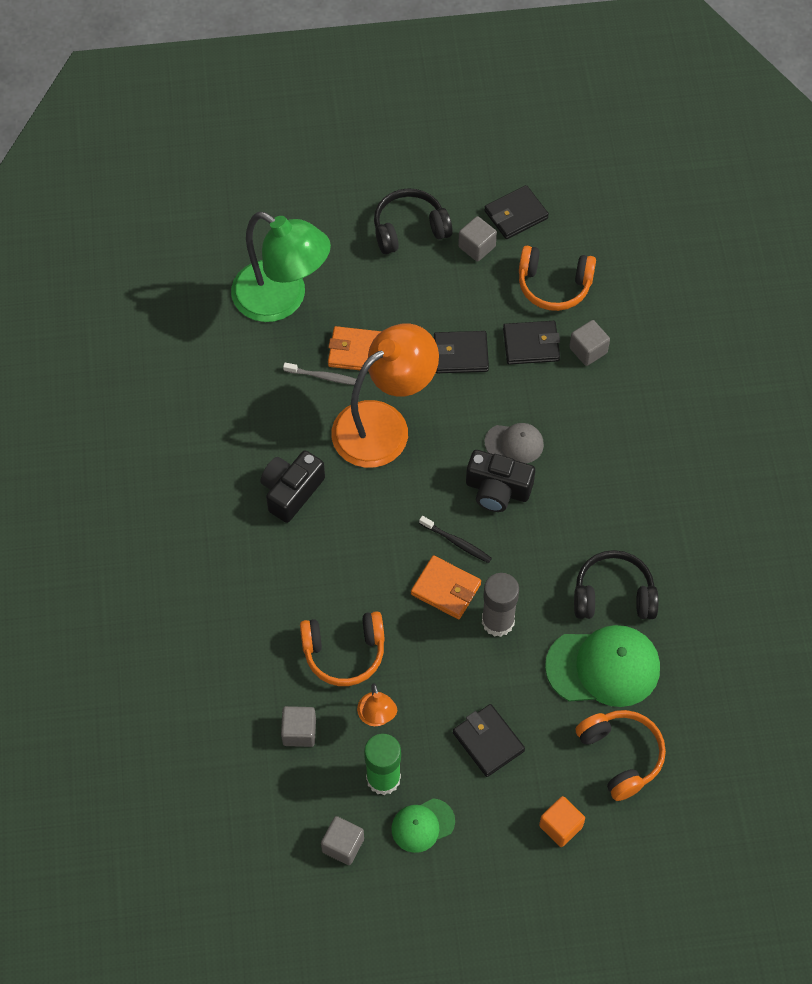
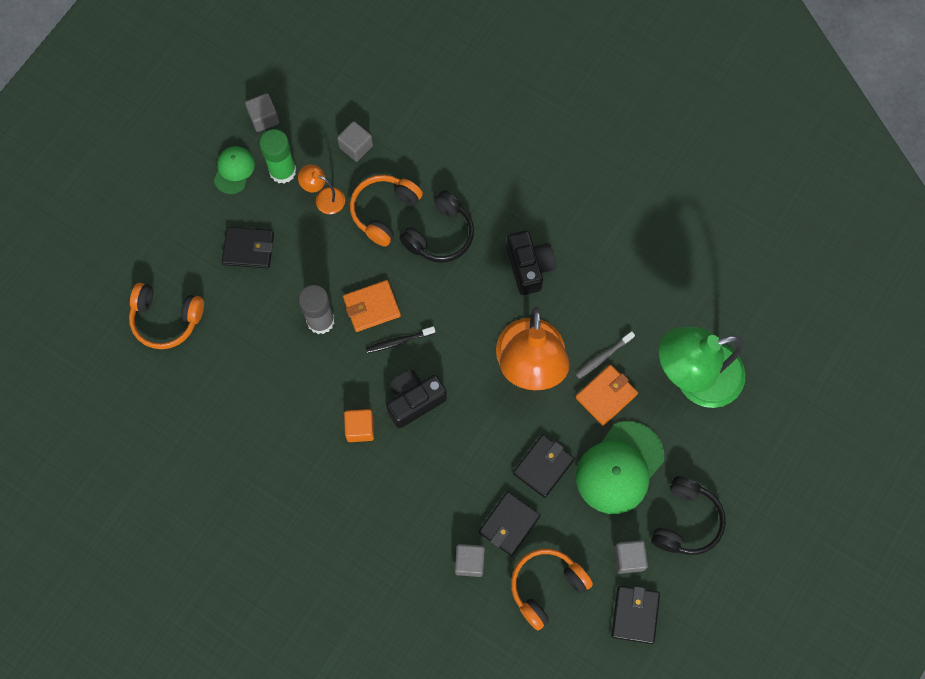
camera: 130 degrees right, 10 degrees up
grey cap [484,423,544,463] -> none
orange cube [539,796,585,847] -> orange cube moved to [344,409,374,442]
green cap [545,625,660,707] -> green cap moved to [576,421,664,514]
black headphones [574,550,658,619] -> black headphones moved to [399,190,474,263]

